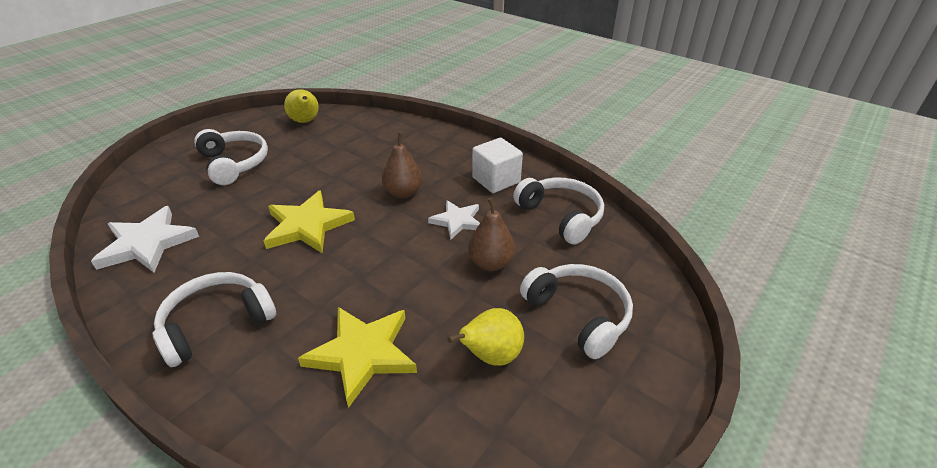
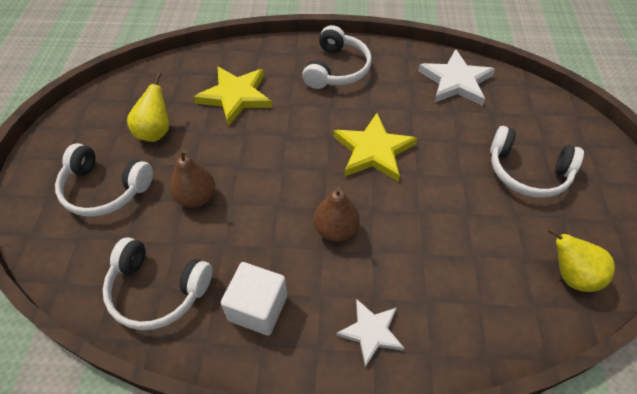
camera: 145 degrees right, 15 degrees up
white star [428,200,480,240] -> white star moved to [336,299,404,367]

